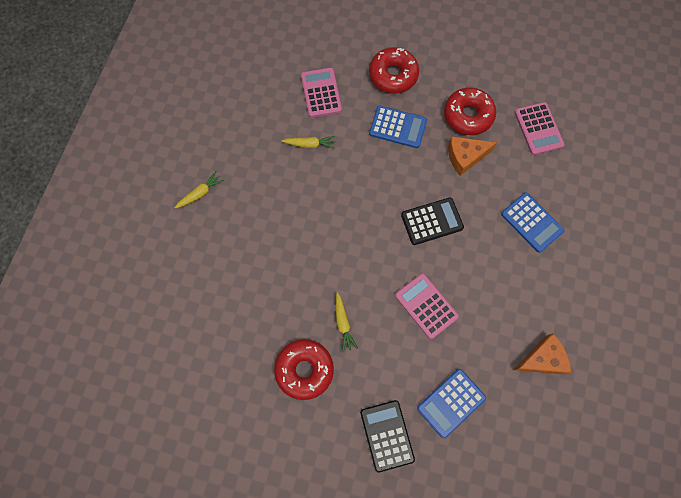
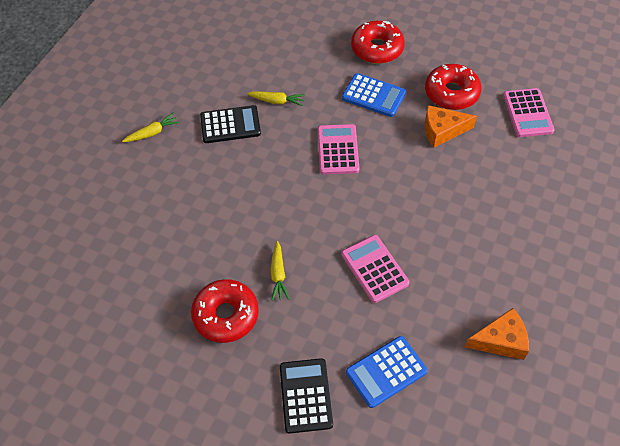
camera: 10 degrees right, 15 degrees down
pink calculator [301,68,342,118] -> pink calculator moved to [318,124,359,175]
black calculator [401,198,464,245] -> black calculator moved to [200,105,261,143]
blue calculator [501,193,564,253] -> none

